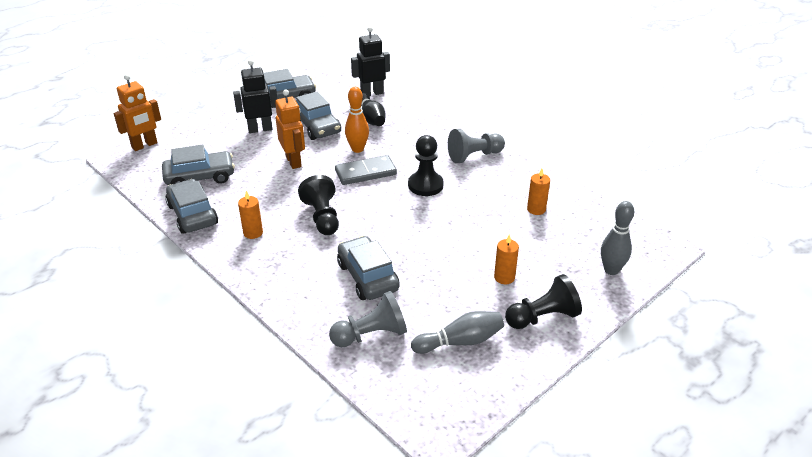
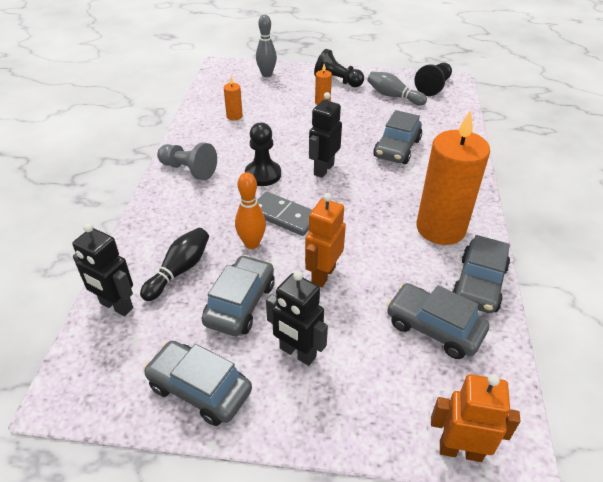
camera: 130 degrees left, 5 degrees up
orange candle [238,191,263,239] -> orange candle [416,110,490,245], size x2.42
black pawn [298,175,339,235] -> black pawn moved to [415,63,452,96]
grey pawn [329,291,407,347] -> none
none -> black robot [309,92,342,178]

